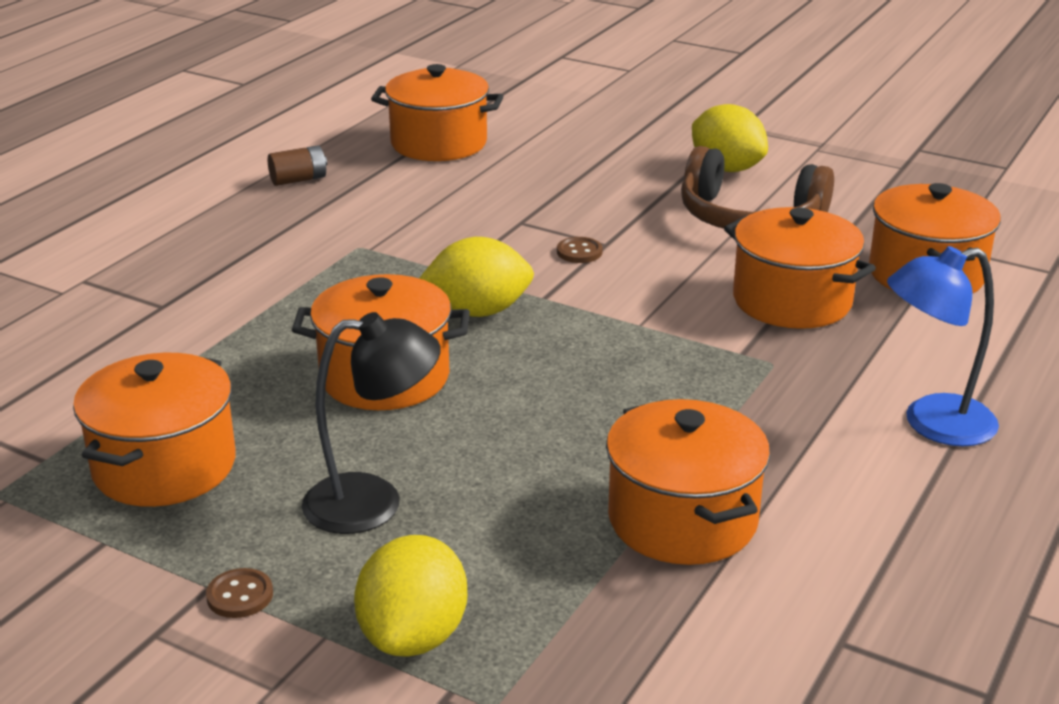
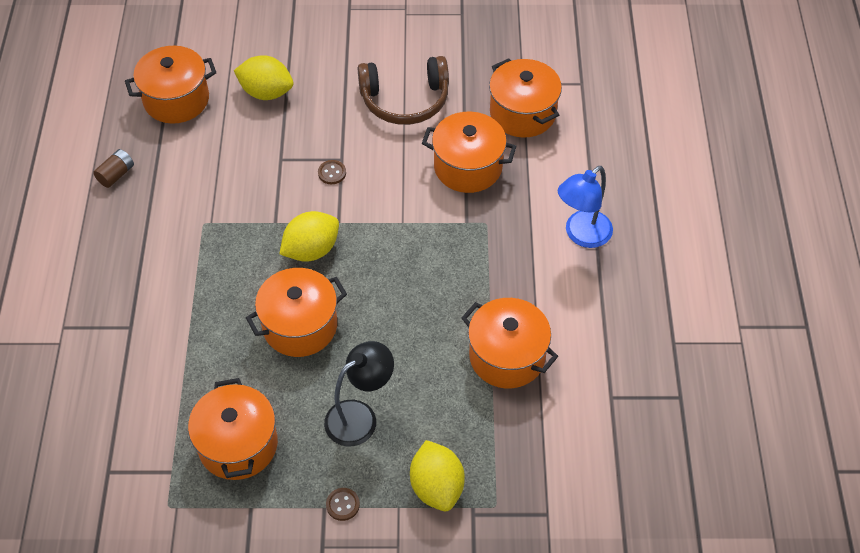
camera: 30 degrees left, 25 degrees up
yellow lemon [692,104,768,172] -> yellow lemon moved to [234,55,293,100]

